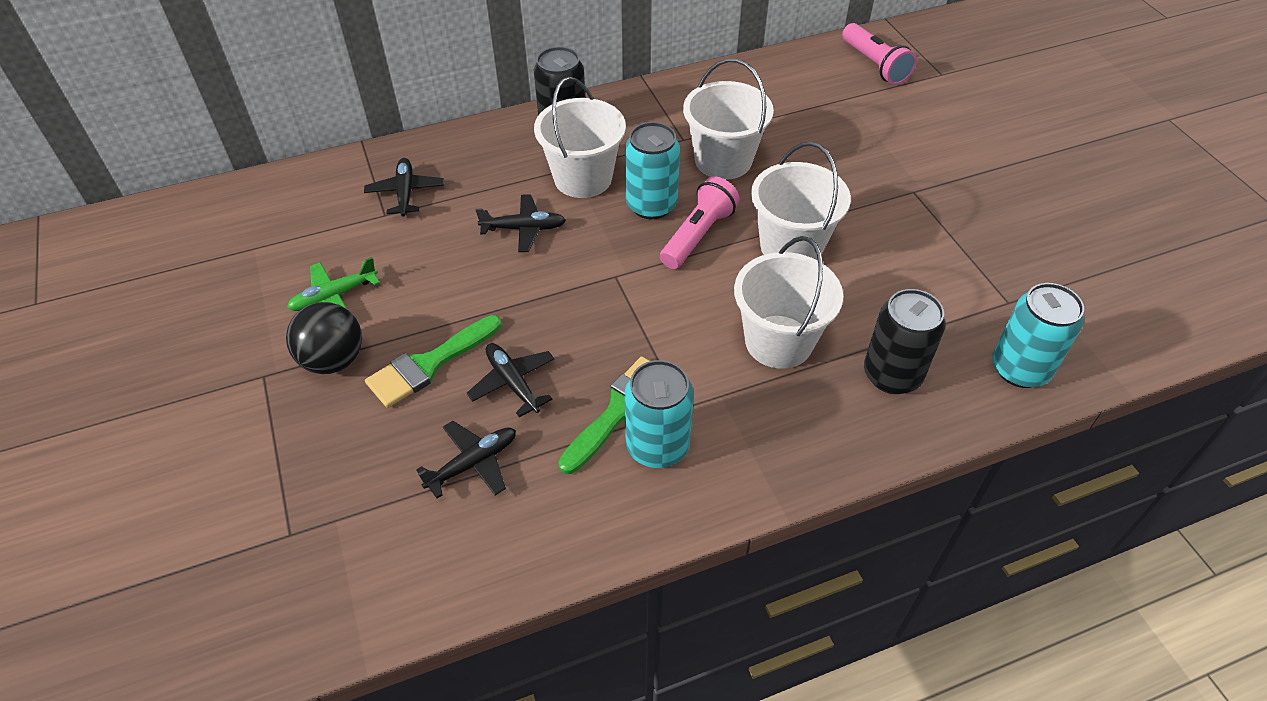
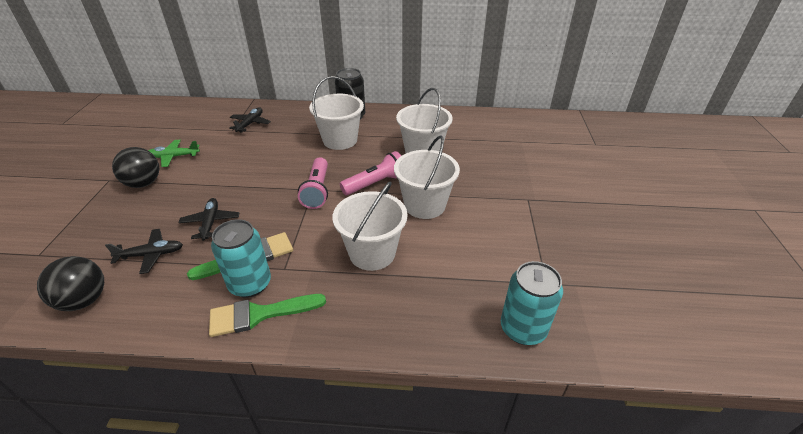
camera: 25 degrees right, 10 degrees down
green brush [365,315,502,408] -> green brush moved to [209,294,326,337]
black plane [475,194,566,252] -> none
turquoise can [625,122,680,219] -> none
pink flashlight [842,23,917,85] -> pink flashlight moved to [298,157,328,209]
black can [864,289,945,394] -> none
none -> black ball [37,256,104,311]

